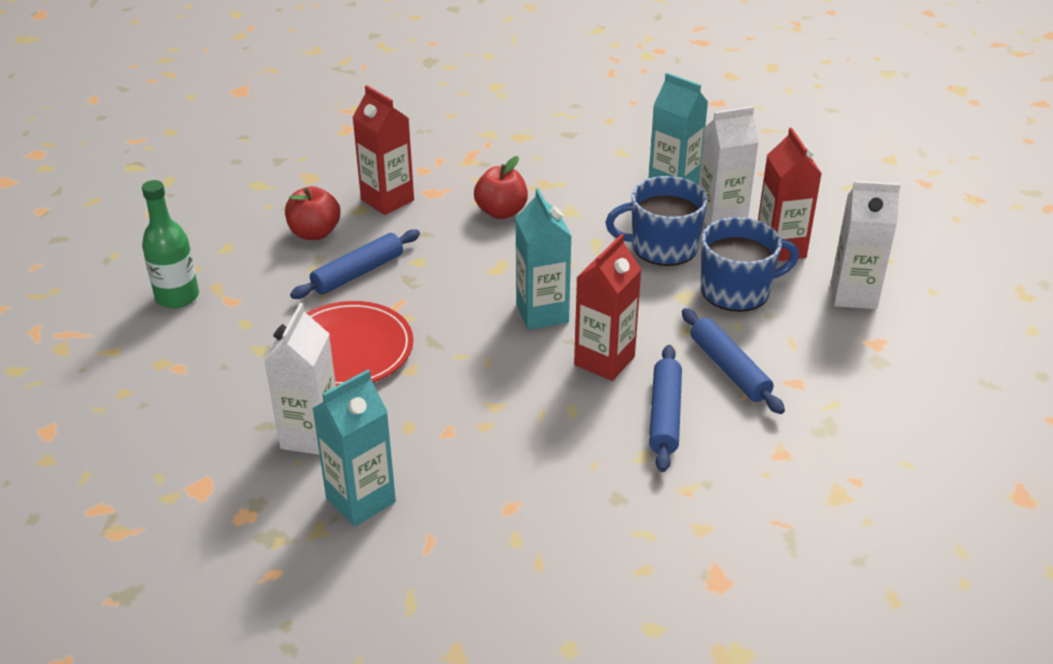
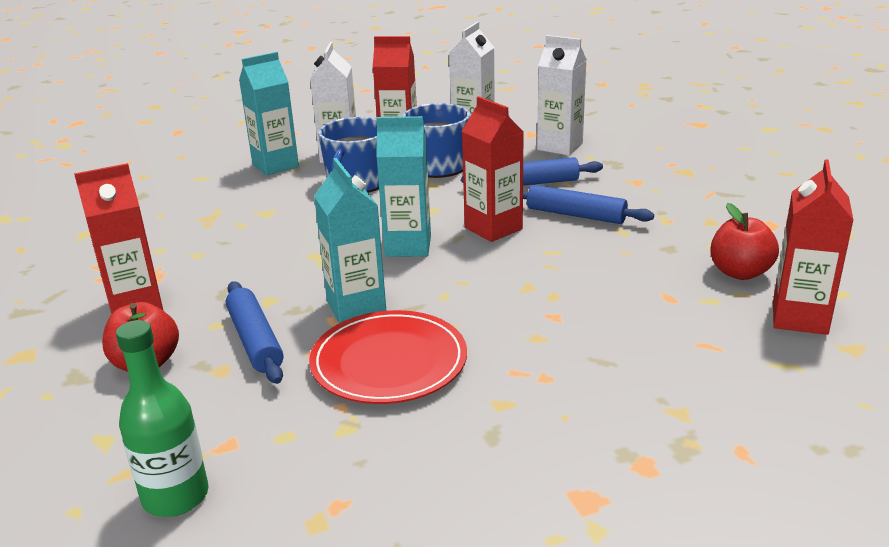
camera: 70 degrees left, 10 degrees down
white carton [264,303,336,455] -> white carton moved to [537,35,587,156]
turquoise carton [312,370,396,526] -> turquoise carton moved to [314,158,386,323]
red apple [474,156,528,219] -> red apple moved to [710,203,779,280]
none -> red carton [773,159,853,335]

